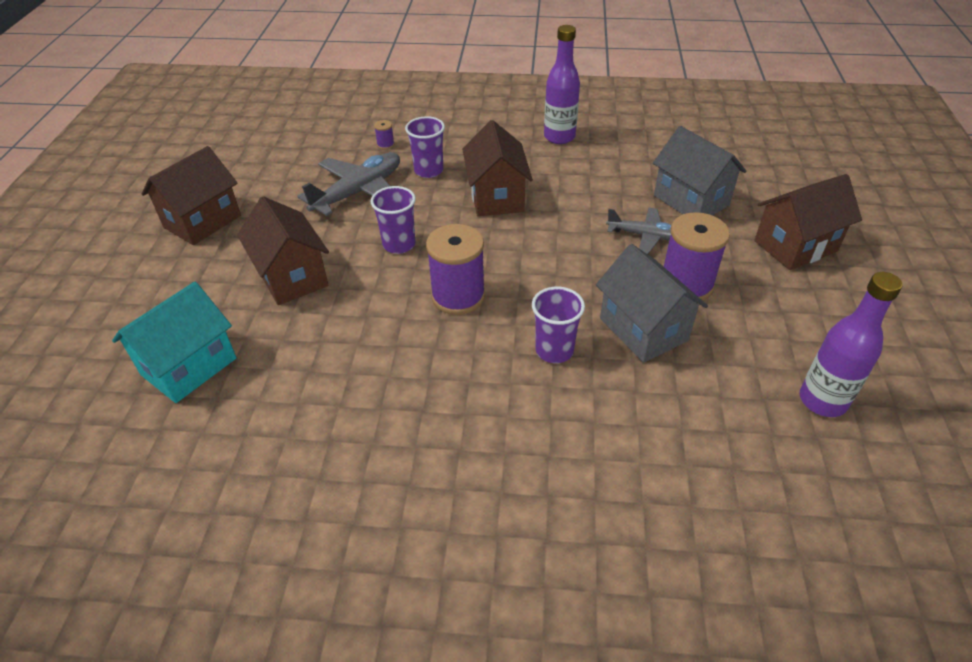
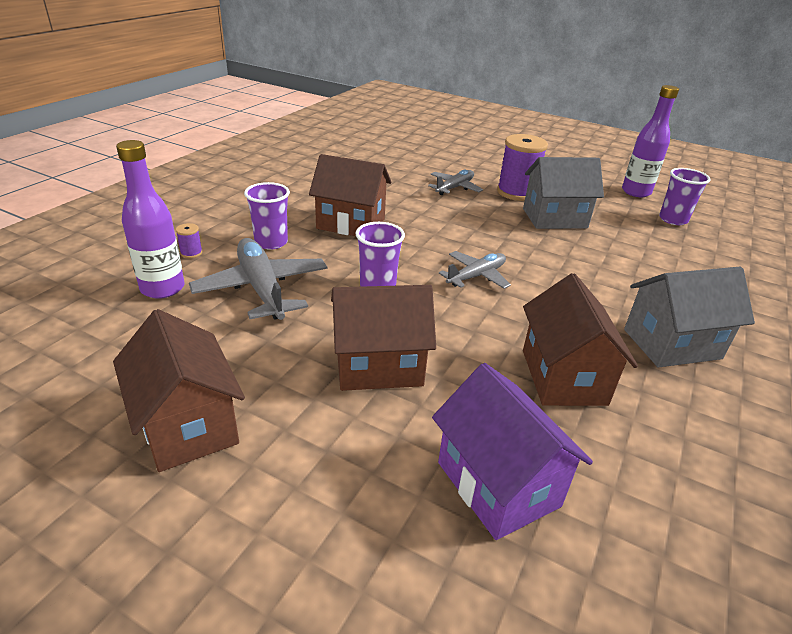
camera: 70 degrees left, 10 degrees down
turquoise house [112,282,237,403] -> purple house [432,363,593,540]
purple spool [426,224,485,315] -> grey plane [439,251,511,289]
purple cup [532,287,585,363] -> purple cup moved to [659,168,710,225]
purple bottle [544,25,580,144] -> purple bottle moved to [116,140,185,299]
grey house [653,126,747,215] -> grey house moved to [624,267,755,367]
brown house [754,174,862,270] -> brown house moved to [523,273,638,406]

